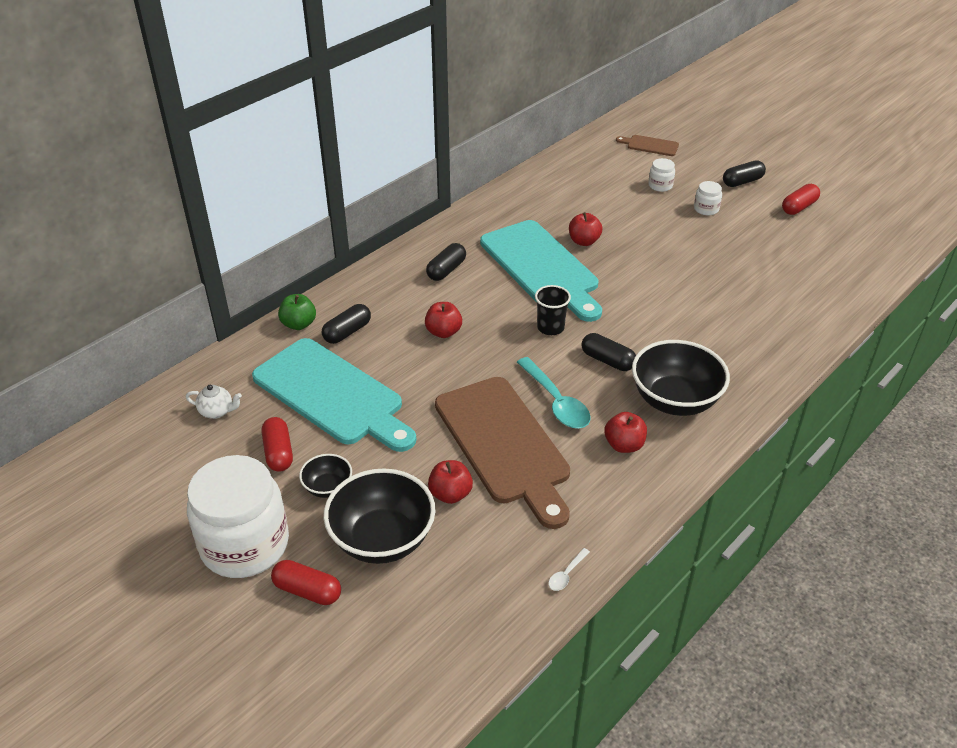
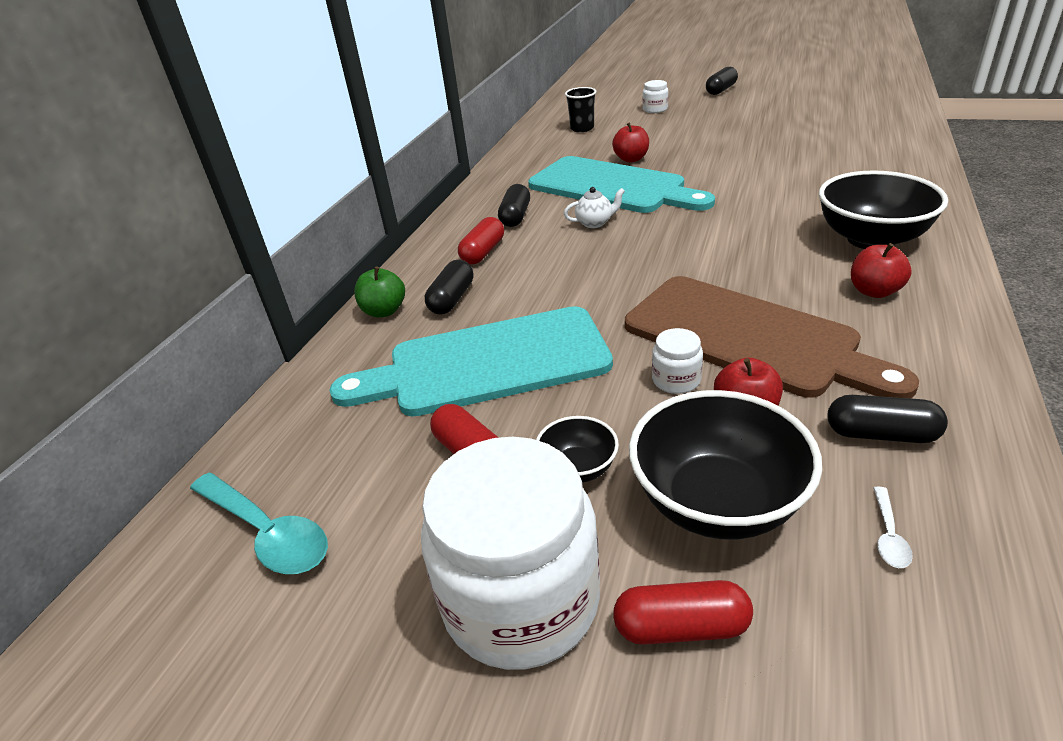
camera: 20 degrees left, 5 degrees down
white teapot [186,385,242,419] -> white teapot moved to [564,187,625,228]
turquoise cutting board [252,338,416,452] -> turquoise cutting board turned 150 degrees clockwise [330,306,613,416]
red apple [425,302,462,338] -> none
turquoise spoon [517,357,591,428] -> turquoise spoon moved to [190,473,328,574]
black cup [535,285,571,335] -> black cup moved to [565,87,596,132]
white spoon [548,548,590,591] -> white spoon moved to [873,486,913,568]
black capsule [582,333,636,371] -> black capsule moved to [827,395,948,443]
brown cutting board [616,135,679,156] -> none
white jar [694,181,722,215] -> white jar moved to [652,328,703,394]
red capsule [782,184,820,215] -> red capsule moved to [458,217,504,264]

